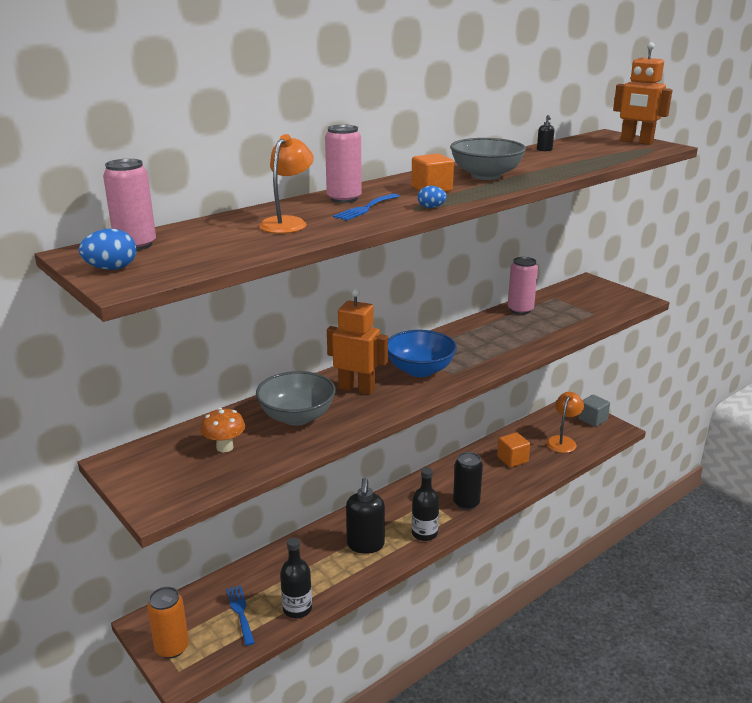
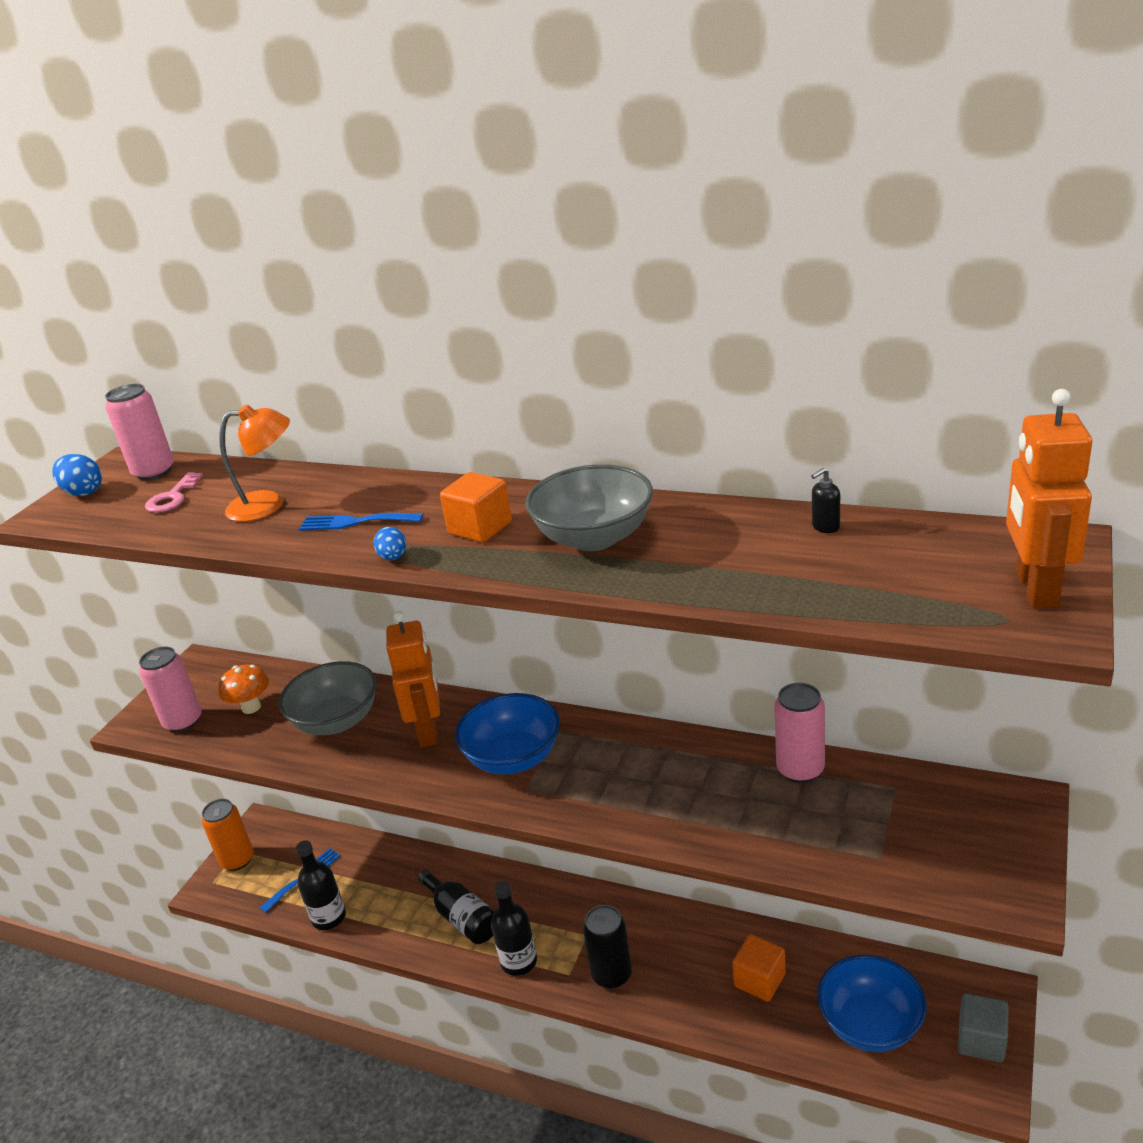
camera: 65 degrees right, 5 degrees up
pink can [325,125,362,203] -> pink can moved to [139,646,202,732]
black soap dispenser [346,478,385,554] -> black bottle [418,869,495,944]
orange lamp [546,392,584,453] -> blue bowl [817,955,927,1052]
none -> pink key [145,472,203,513]

